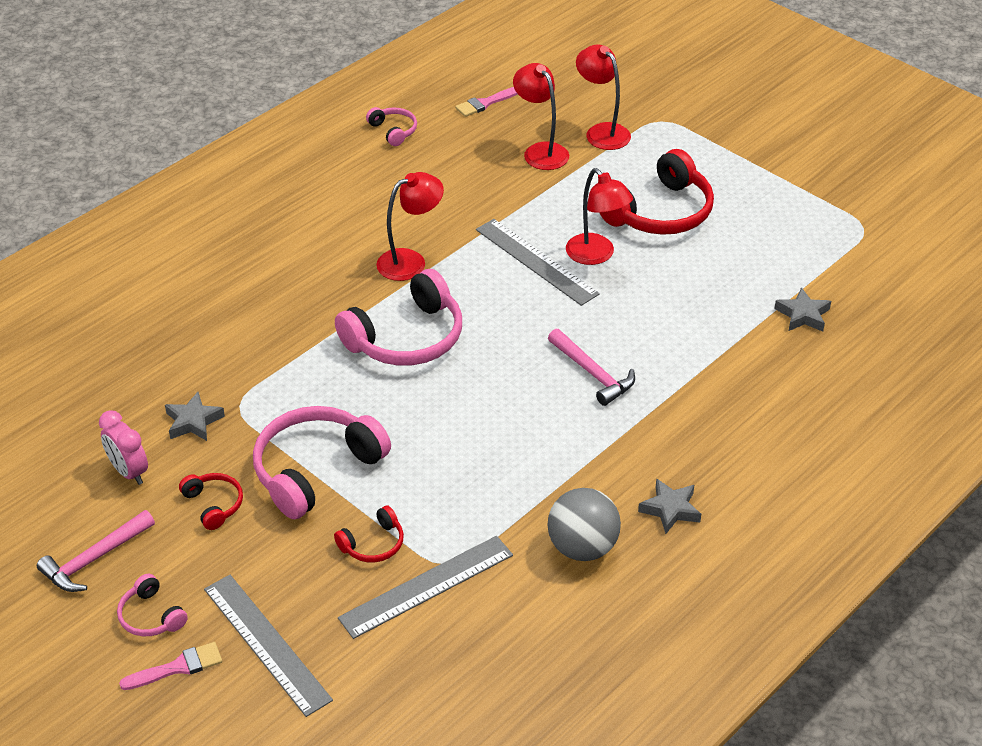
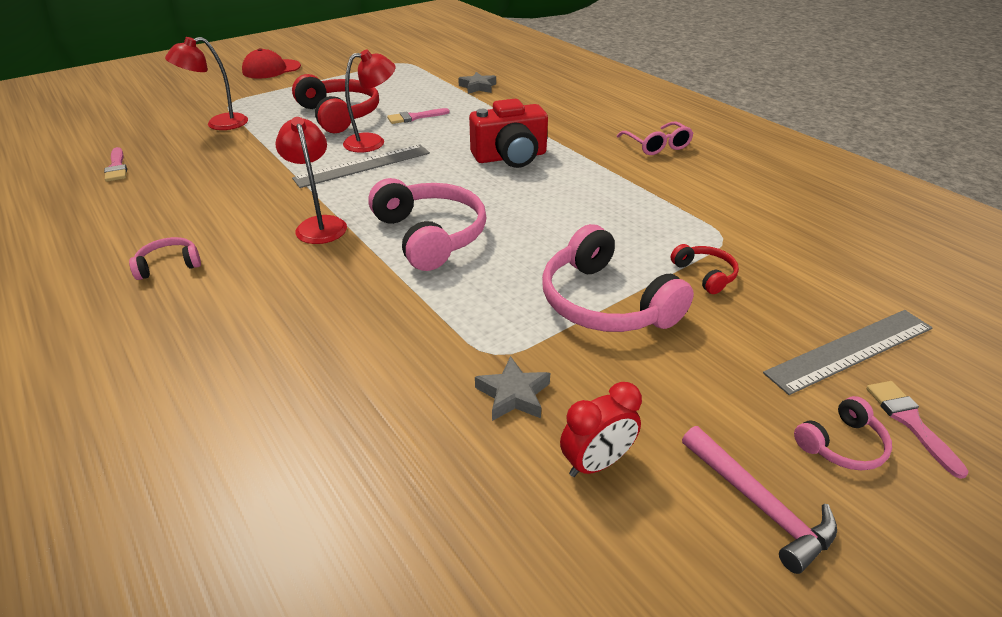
camera: 80 degrees left, 5 degrees down
pink clock [99,410,148,485] -> red clock [560,382,642,477]
red headphones [179,473,243,530] -> none
grey ruler [338,536,513,639] -> none
pink headphones [366,107,417,146] -> pink headphones moved to [129,237,201,280]
red lamp [513,63,569,170] -> none
pink hammer [548,329,635,406] -> red camera [469,99,548,168]
grey ball [548,488,621,561] -> none
grey star [638,478,701,534] -> pink glasses [617,122,694,155]
none -> red cap [242,48,301,79]
none -> pink brush [387,108,450,124]

